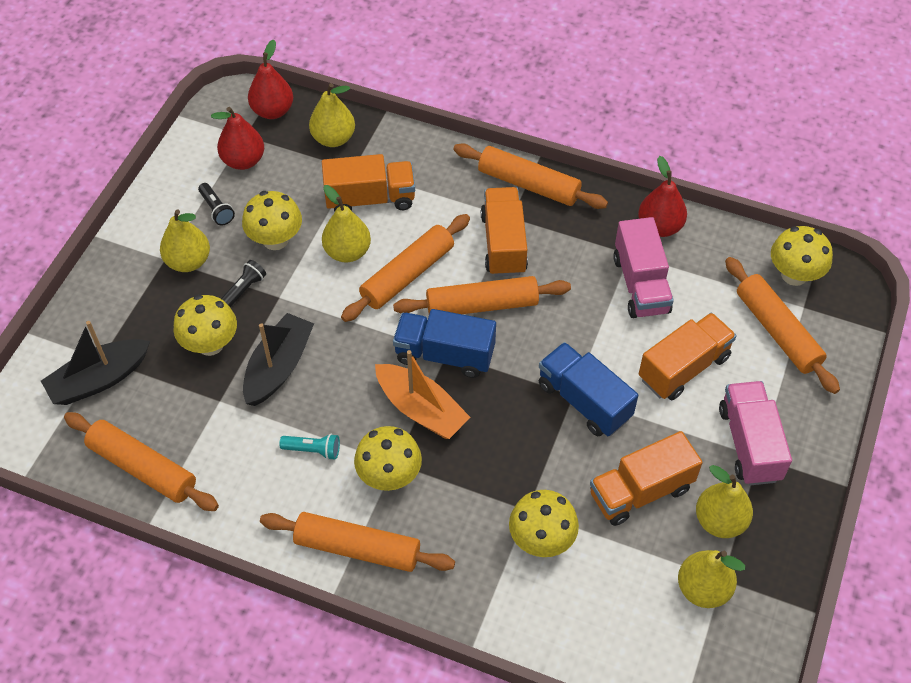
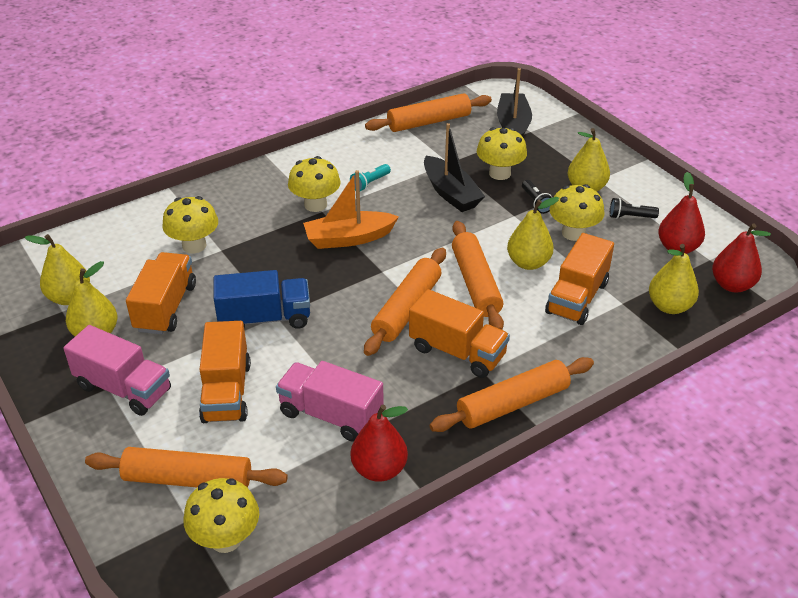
camera: 125 degrees right, 15 degrees down
orange rolling pin [260,512,455,572] -> none
blue truck [393,309,496,378] -> none

